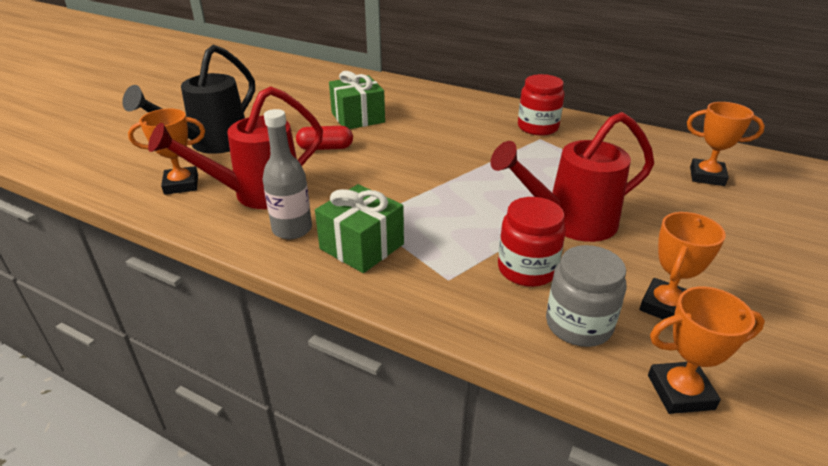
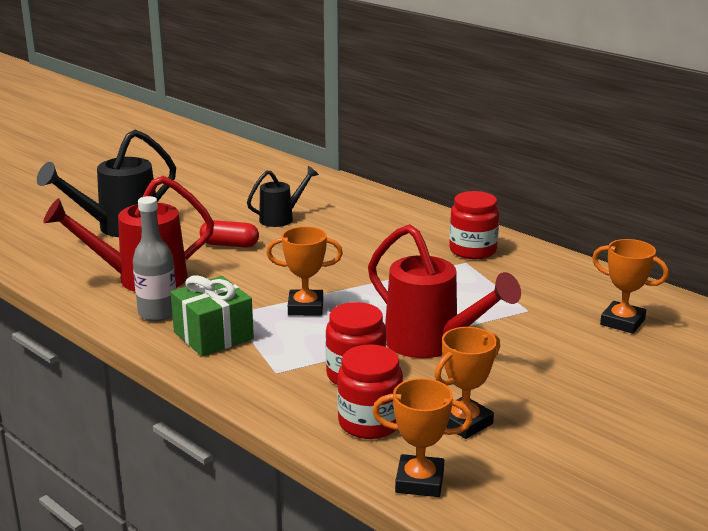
camera: 15 degrees right, 10 degrees down
orange trophy [128,108,205,195] -> orange trophy moved to [266,226,343,316]
green gift [329,71,385,129] -> black watering can [247,166,319,227]
red watering can [490,112,654,242] -> red watering can turned 135 degrees counterclockwise [368,224,521,358]
grey jar [546,245,626,347] -> red jar [337,345,403,439]

